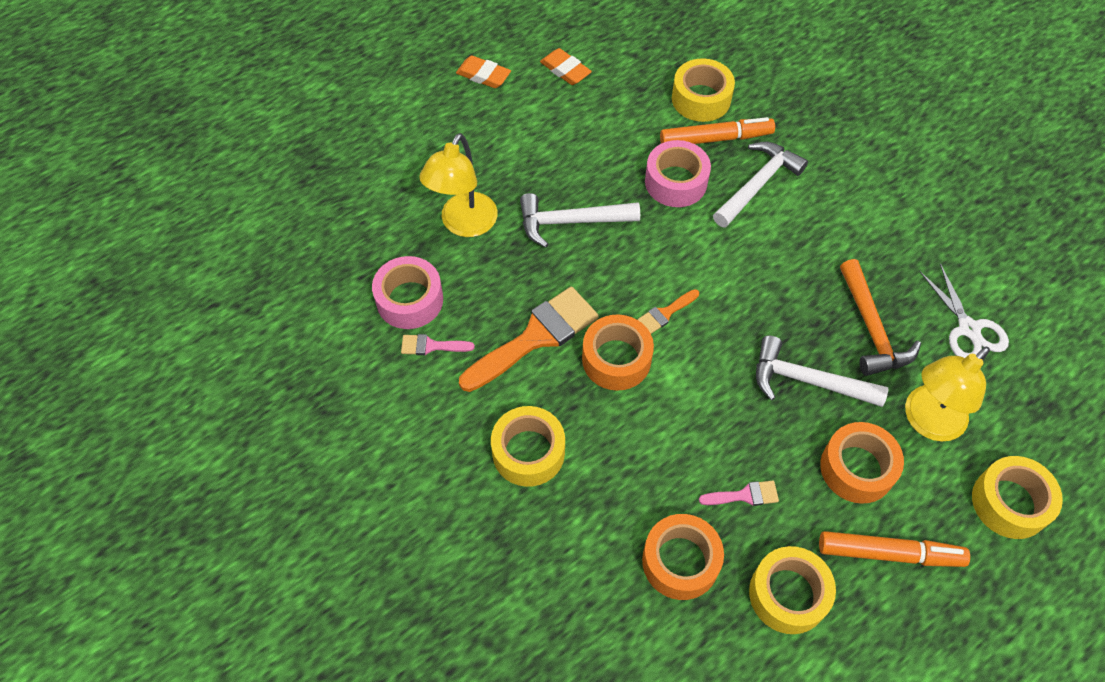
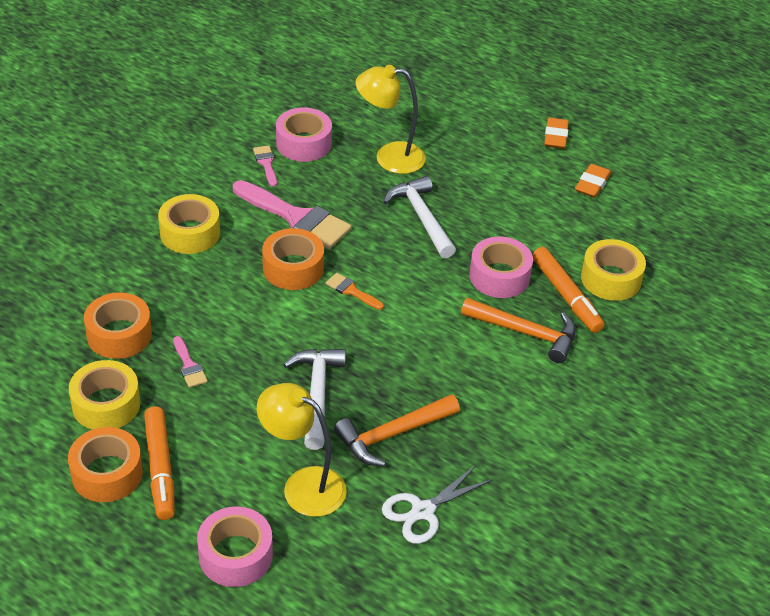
camera: 70 degrees right, 15 degrees down
orange brush [459,287,599,392] -> pink brush [233,180,352,249]
white hammer [713,142,808,228] -> orange hammer [461,298,576,363]
orange tape [820,422,904,504] -> orange tape moved to [68,427,143,502]
yellow tape [972,456,1063,539] -> pink tape [197,506,273,587]

